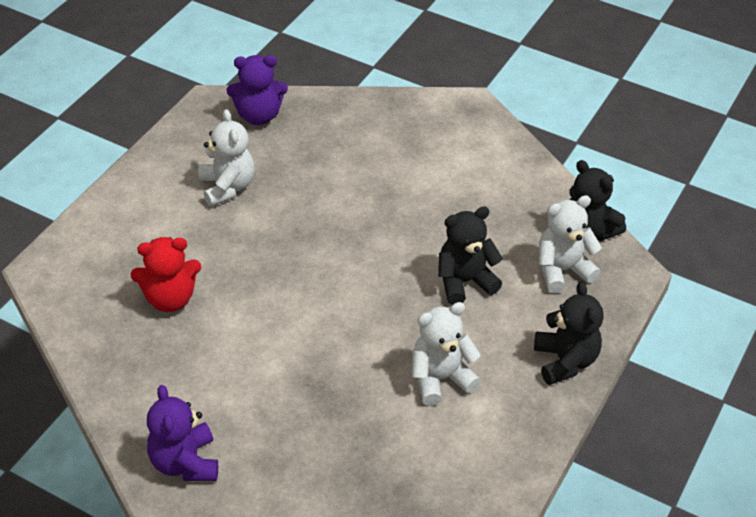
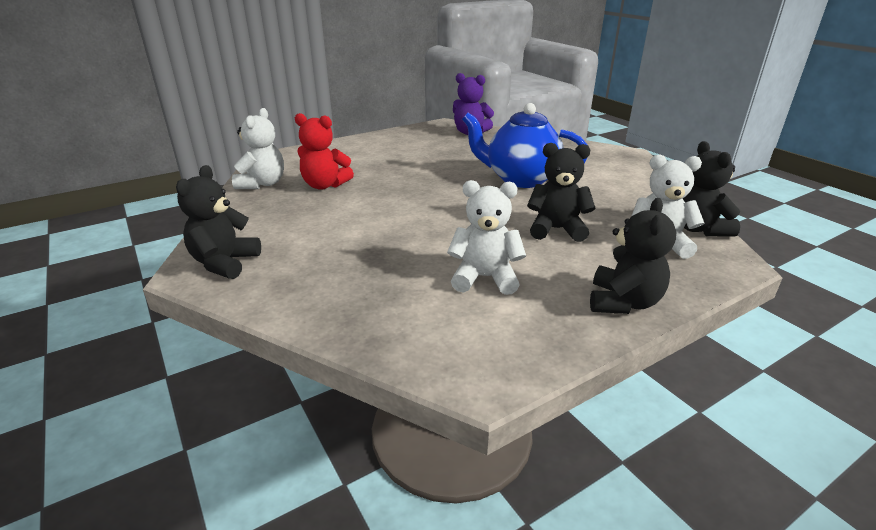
camera: 30 degrees right, 15 degrees down
purple teddy bear [147,385,218,481] -> black teddy bear [176,165,261,279]
white teddy bear [198,109,255,207] -> white teddy bear moved to [232,108,284,189]
none -> blue teapot [462,103,587,188]

